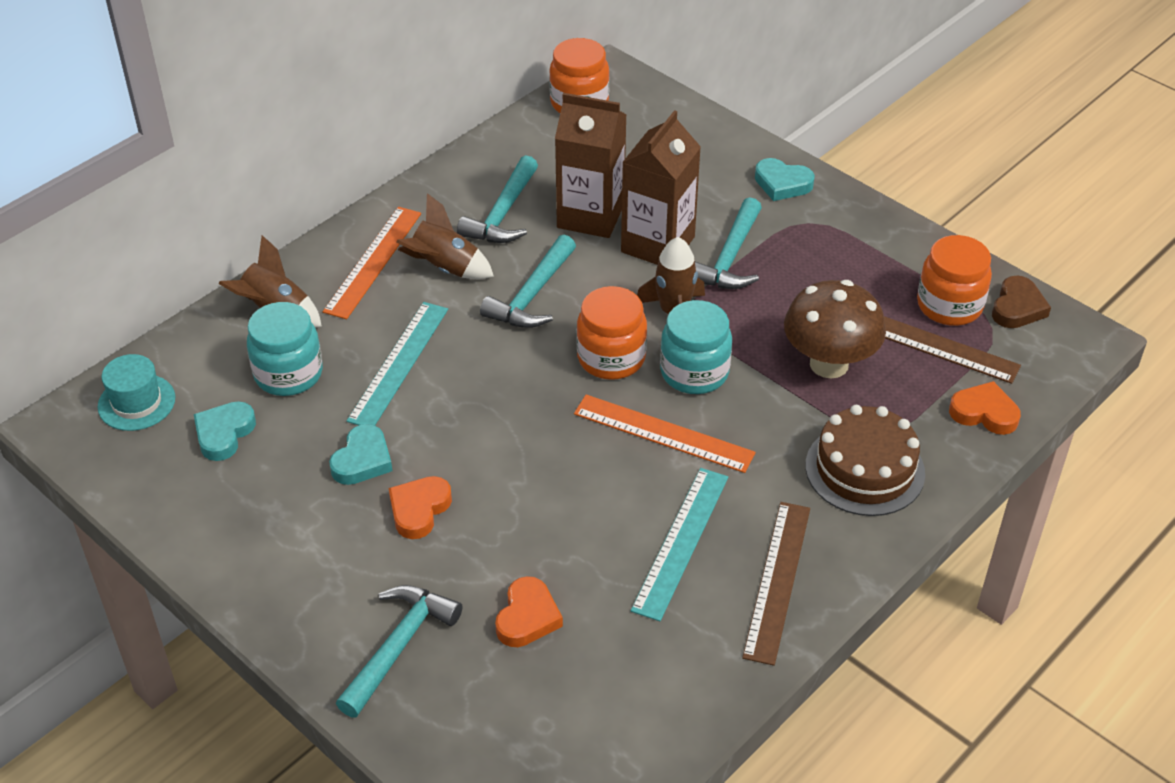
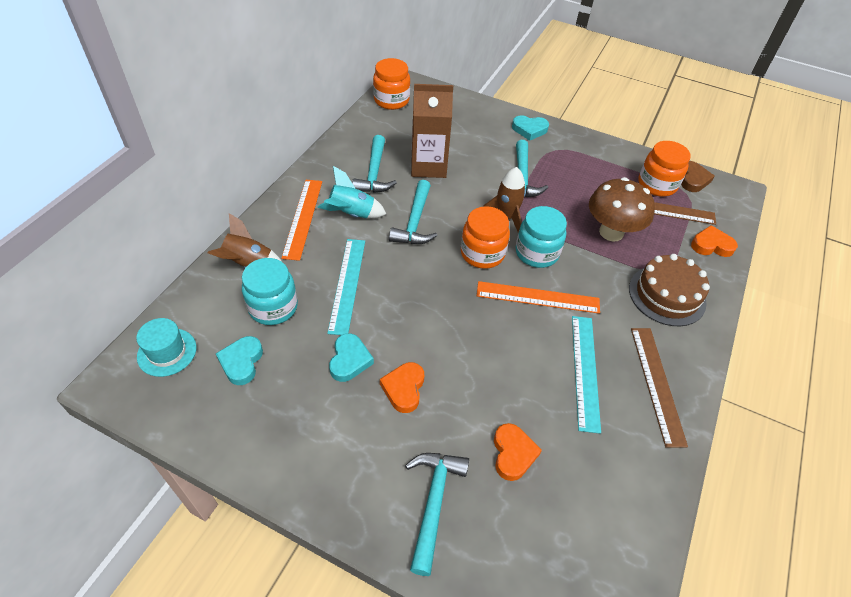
camera: 20 degrees left, 5 degrees up
brown rocket [396,193,494,279] -> turquoise rocket [317,166,386,218]
brown carton [621,110,701,265] -> none

